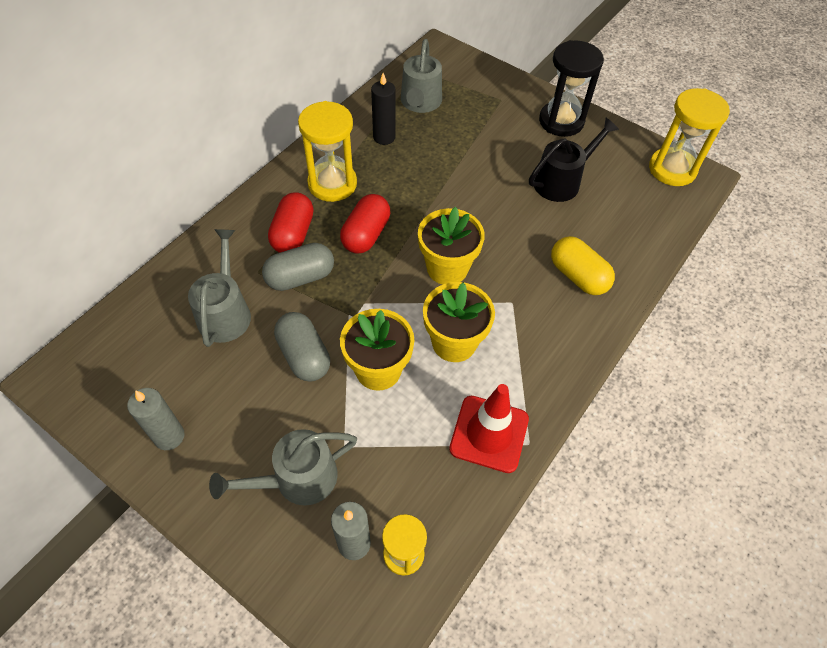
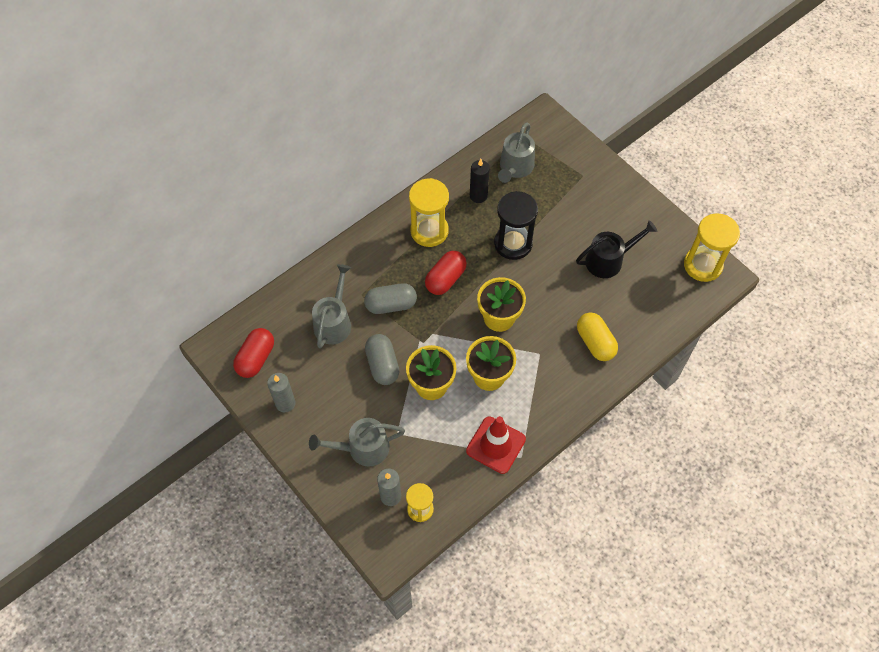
camera: 15 degrees right, 5 degrees up
red capsule [268,192,314,253] -> red capsule moved to [233,328,274,378]
black hourglass [539,40,604,137] -> black hourglass moved to [494,191,538,260]

